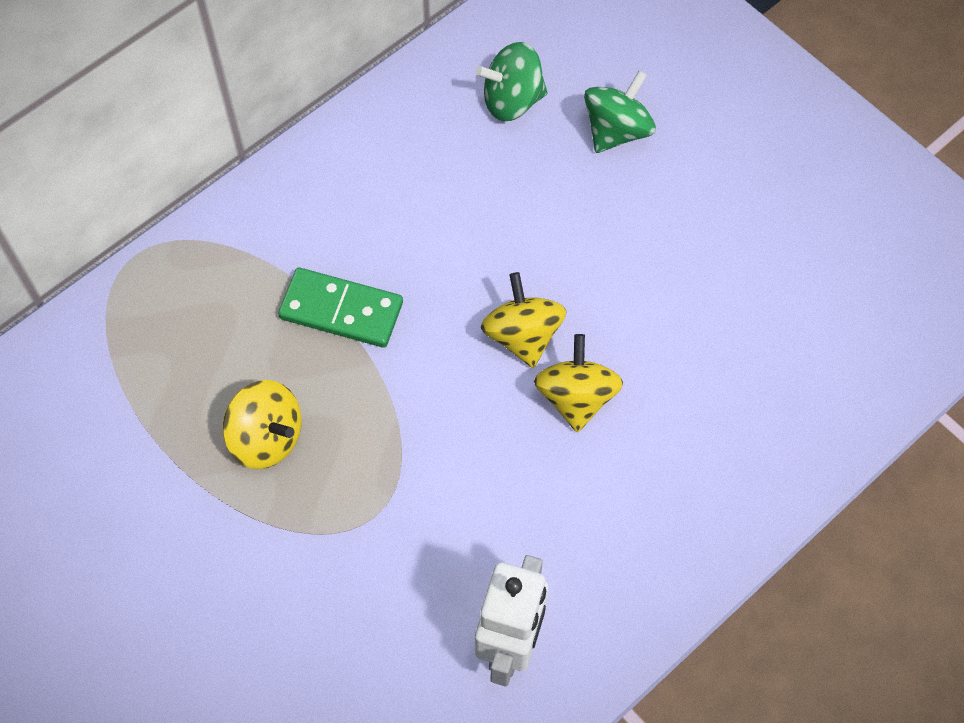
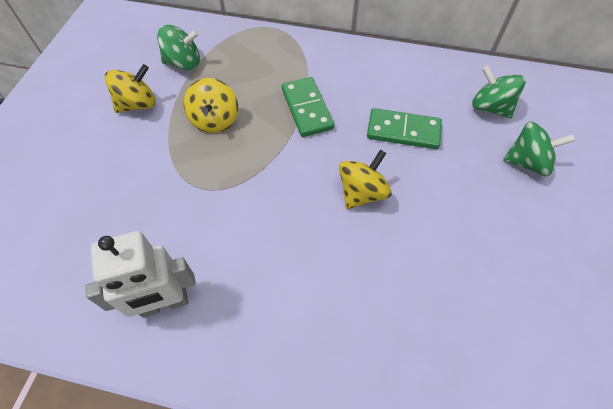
camera: 55 degrees right, 5 degrees down
yellow spinning top [534,334,623,432] -> yellow spinning top moved to [105,64,156,113]
none -> green spinning top [157,25,200,70]
none -> green domino [367,108,442,149]

